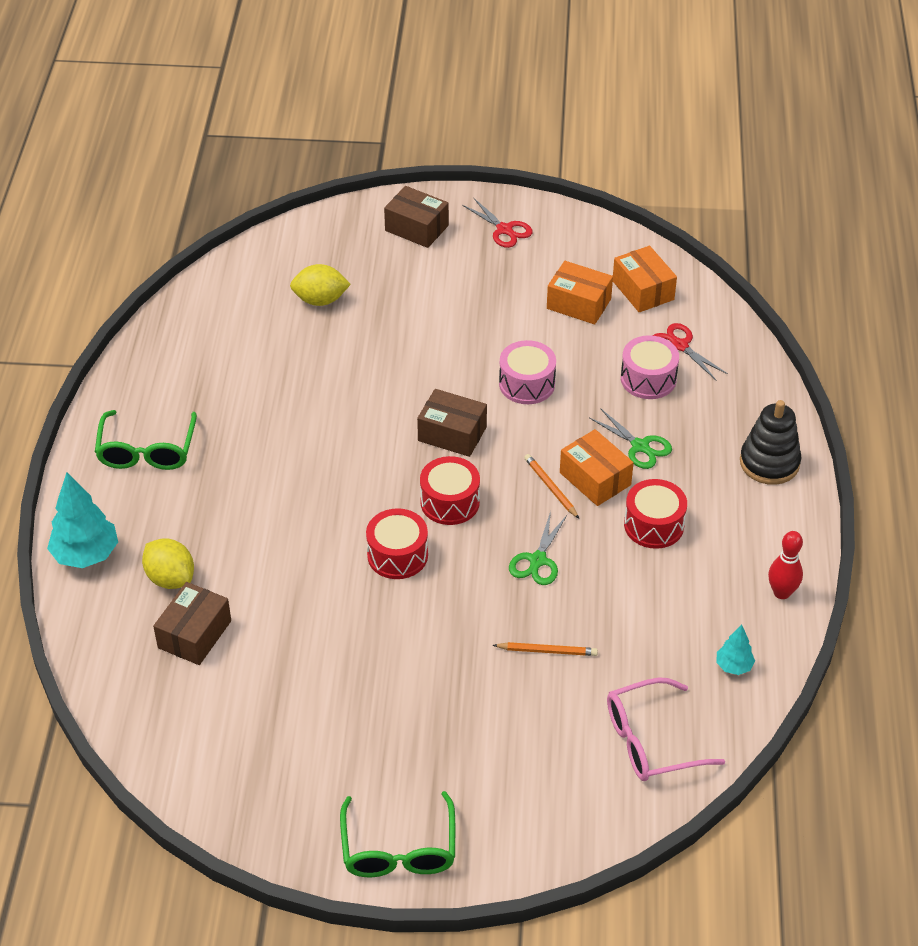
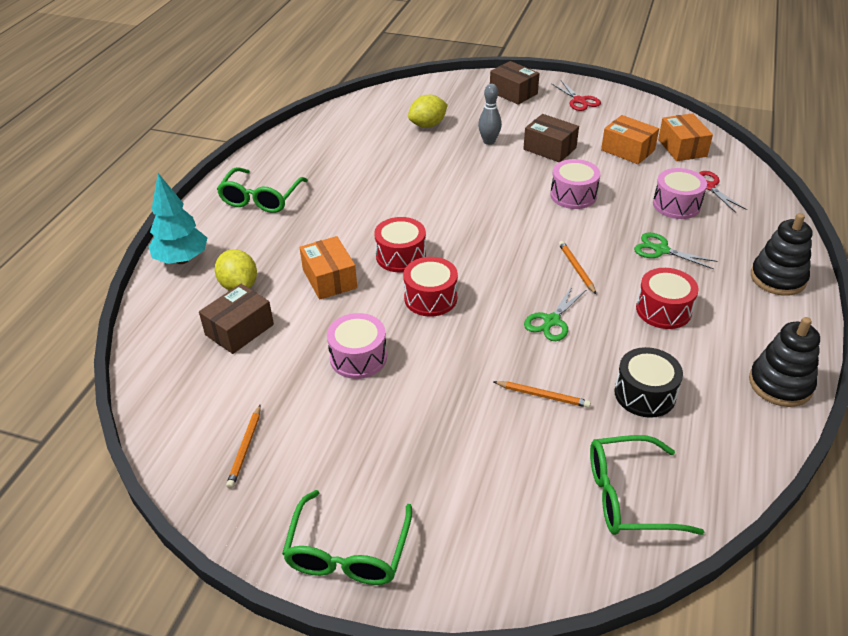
camera: 15 degrees right, 5 degrees down
yellow lemon [290,264,351,306] -> yellow lemon turned 45 degrees counterclockwise [408,95,448,128]
brown box [417,389,487,457] -> brown box moved to [523,114,579,162]
red drum [420,456,480,525] -> red drum moved to [374,217,426,273]
orange box [560,429,634,506] -> orange box moved to [300,236,357,300]
green scissors [590,408,672,469] -> green scissors turned 150 degrees clockwise [634,233,718,269]
pink glasses [607,677,725,781] -> green glasses [590,435,704,535]
turquoise tree [716,625,755,675] -> none
red bowling pin [768,531,803,599] -> black stacking toy [749,317,820,407]
none -> orange pencil [226,405,261,489]
none -> pink drum [327,313,387,379]
none -> grey bowling pin [478,84,502,145]
none -> black drum [615,347,683,418]

